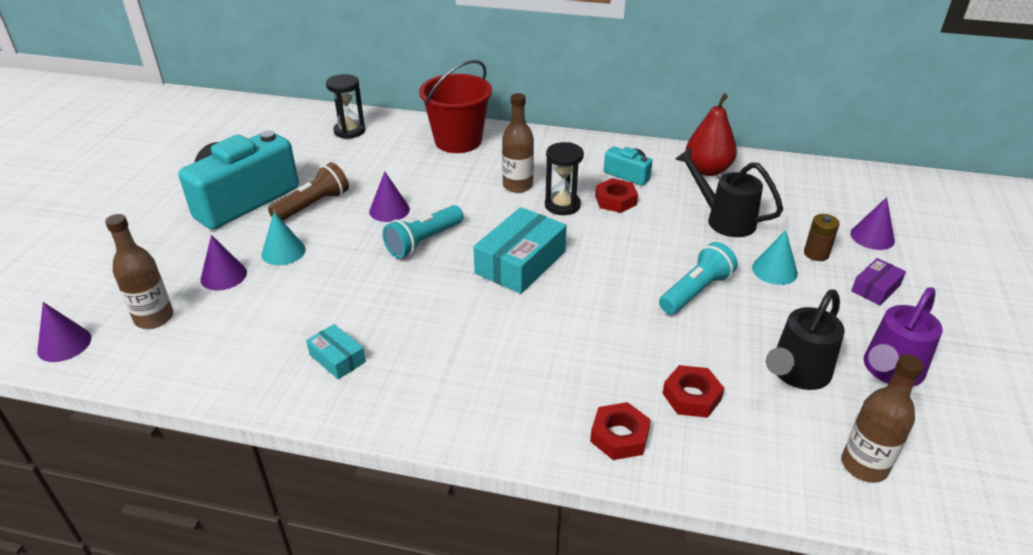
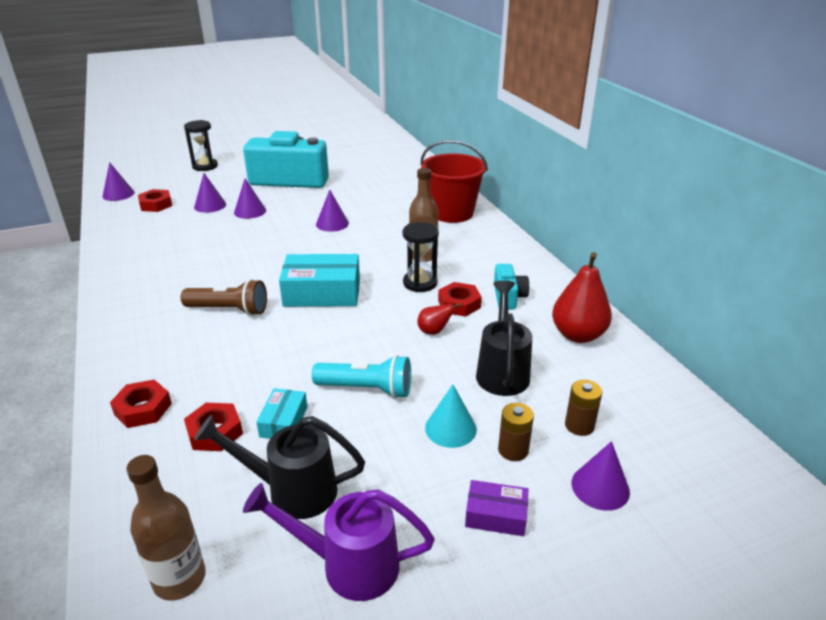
camera: 55 degrees right, 5 degrees down
brown bottle [105,214,173,329] -> red nut [138,189,172,212]
turquoise cone [261,212,306,265] -> purple cone [234,178,266,219]
brown flashlight [268,162,349,221] -> brown flashlight moved to [181,279,267,316]
turquoise box [306,324,366,379] -> turquoise box moved to [256,388,307,439]
black hourglass [326,74,365,139] -> black hourglass moved to [184,120,218,171]
turquoise flashlight [382,205,464,258] -> none
none -> red pear [417,303,462,335]
none -> brown battery [565,380,602,436]

